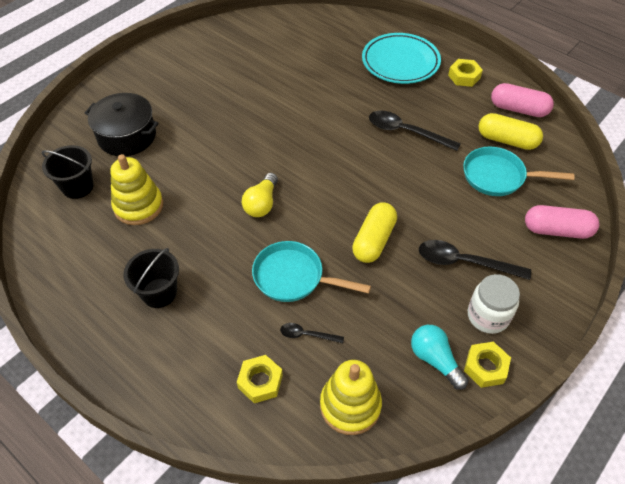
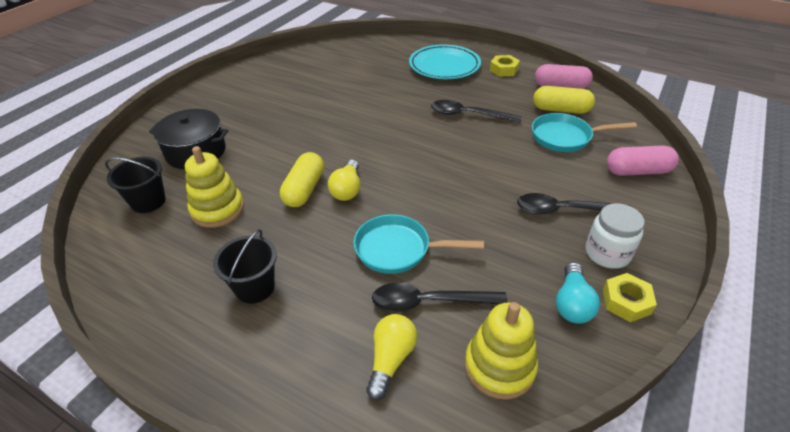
camera: 10 degrees left, 10 degrees down
yellow nut [237,355,283,403] -> yellow light bulb [366,314,417,400]
black spoon [280,323,344,343] -> black spoon [372,283,508,312], size x1.88
yellow capsule [352,203,397,263] -> yellow capsule moved to [280,152,324,207]
turquoise light bulb [411,325,468,390] -> turquoise light bulb turned 120 degrees counterclockwise [556,262,600,324]

